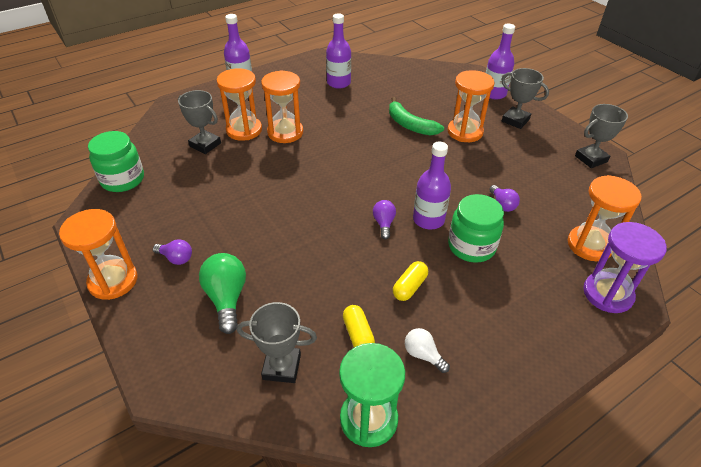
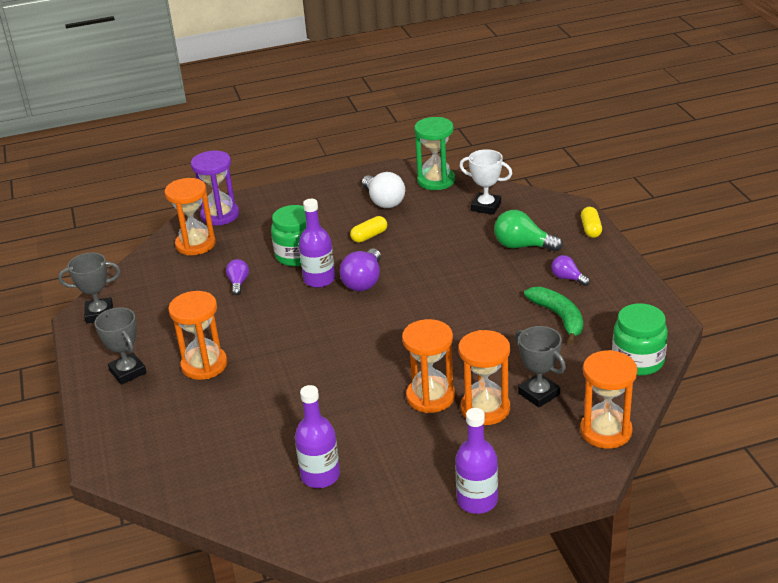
camera: 160 degrees left, 10 degrees down
orange hourglass [59,209,137,300] -> orange hourglass moved to [580,350,637,449]
green light bulb [199,253,246,334] -> green light bulb turned 105 degrees clockwise [494,210,563,252]
grey trophy [237,302,317,383] -> white trophy [459,149,512,215]
yellow capsule [343,305,375,347] -> yellow capsule moved to [581,207,602,238]
purple light bulb [373,200,396,239] -> purple light bulb [340,249,381,291], size x1.70
green banana [389,97,444,136] -> green banana moved to [524,287,583,344]
white light bulb [405,328,450,373] -> white light bulb [362,172,405,208], size x1.70
purple bottle [486,24,515,99] -> none

